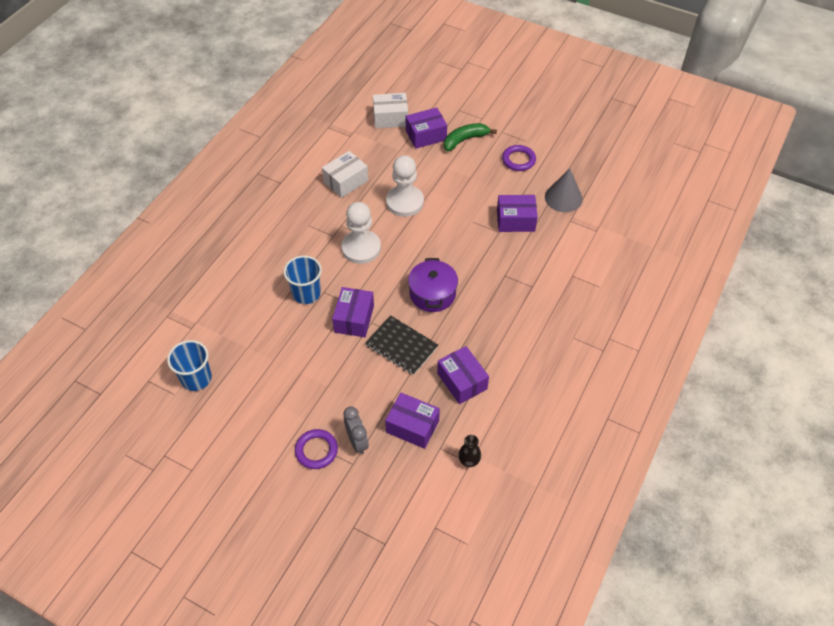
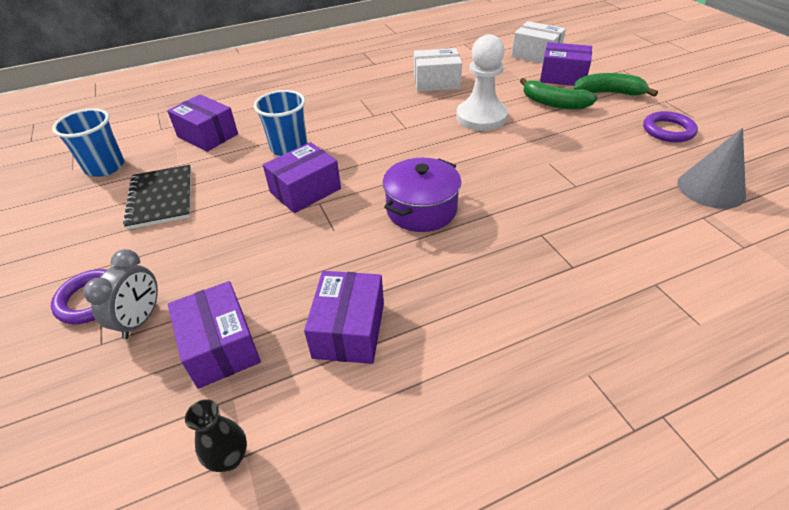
camera: 40 degrees right, 10 degrees down
white pawn [341,202,381,264] -> none
black notebook [365,315,438,375] -> black notebook moved to [123,165,191,230]
purple box [497,195,538,232] -> purple box moved to [167,94,238,152]
none -> green banana [520,78,598,109]

